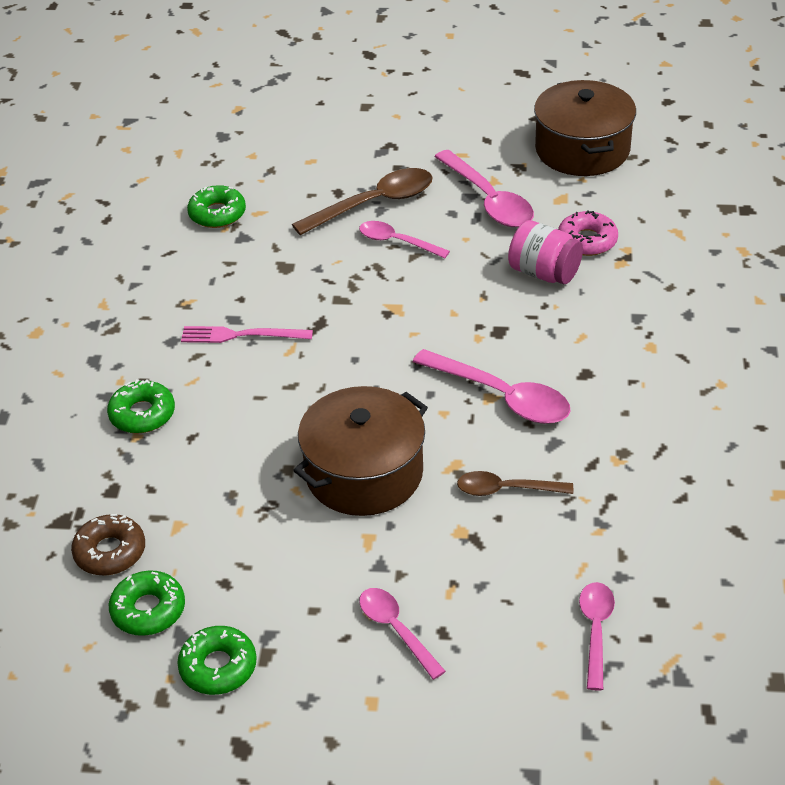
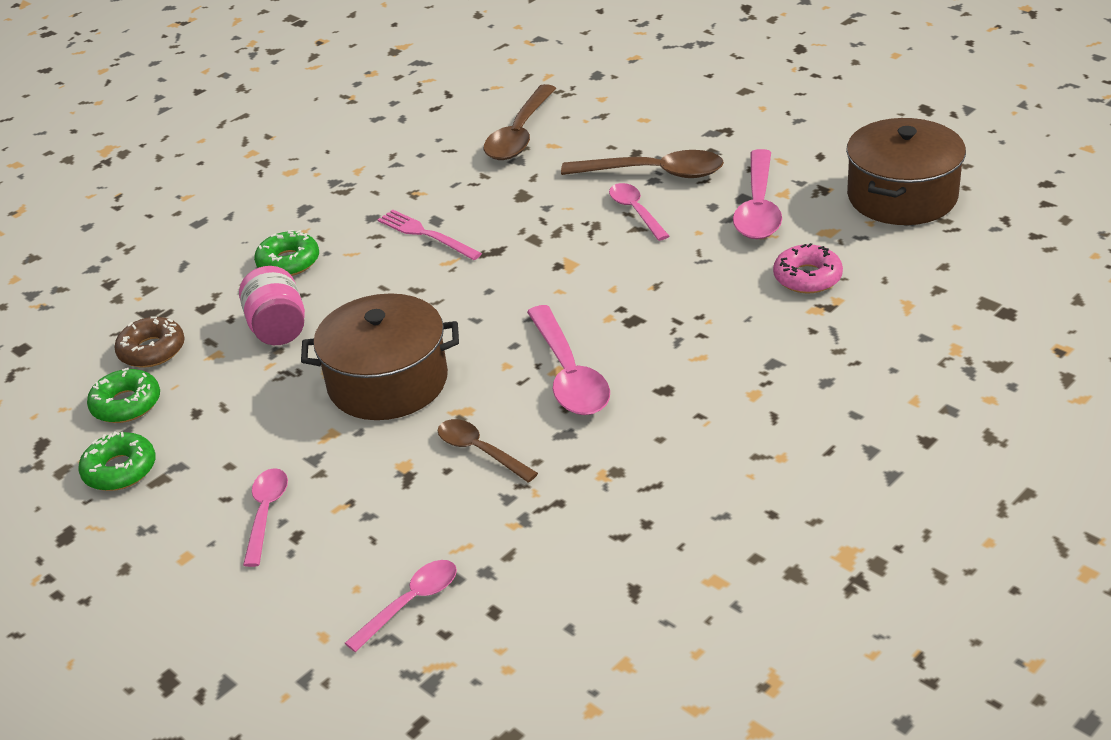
camera: 40 degrees right, 5 degrees down
green donut [187,185,246,228] -> brown spoon [484,84,556,160]
pink jar [508,220,583,284] -> pink jar moved to [239,266,305,345]

